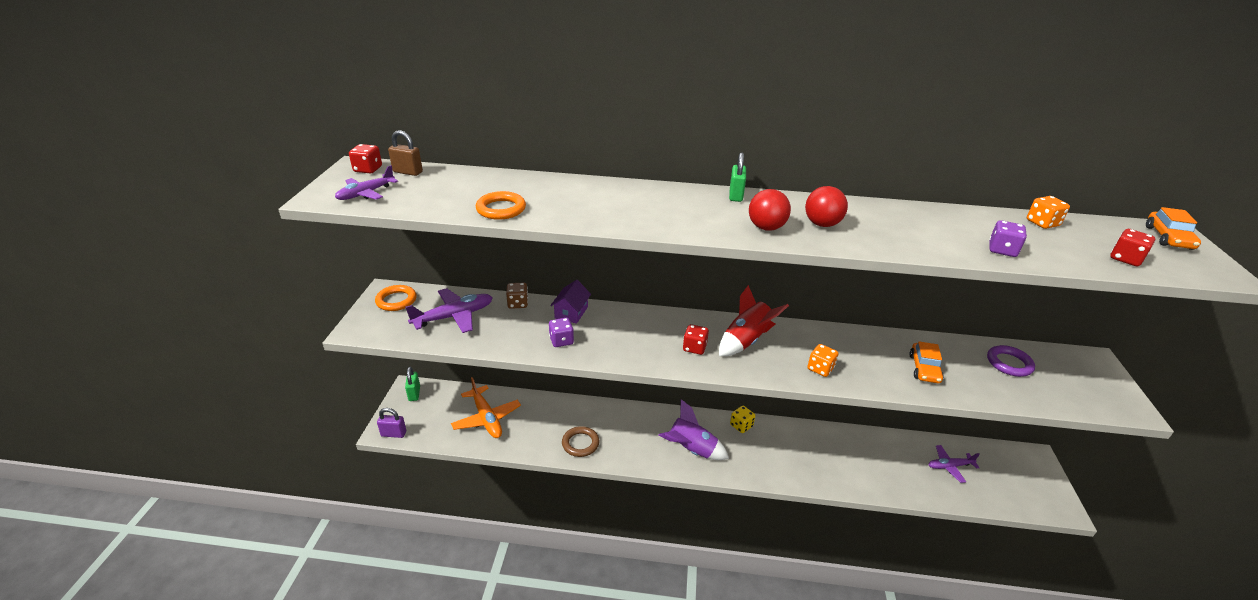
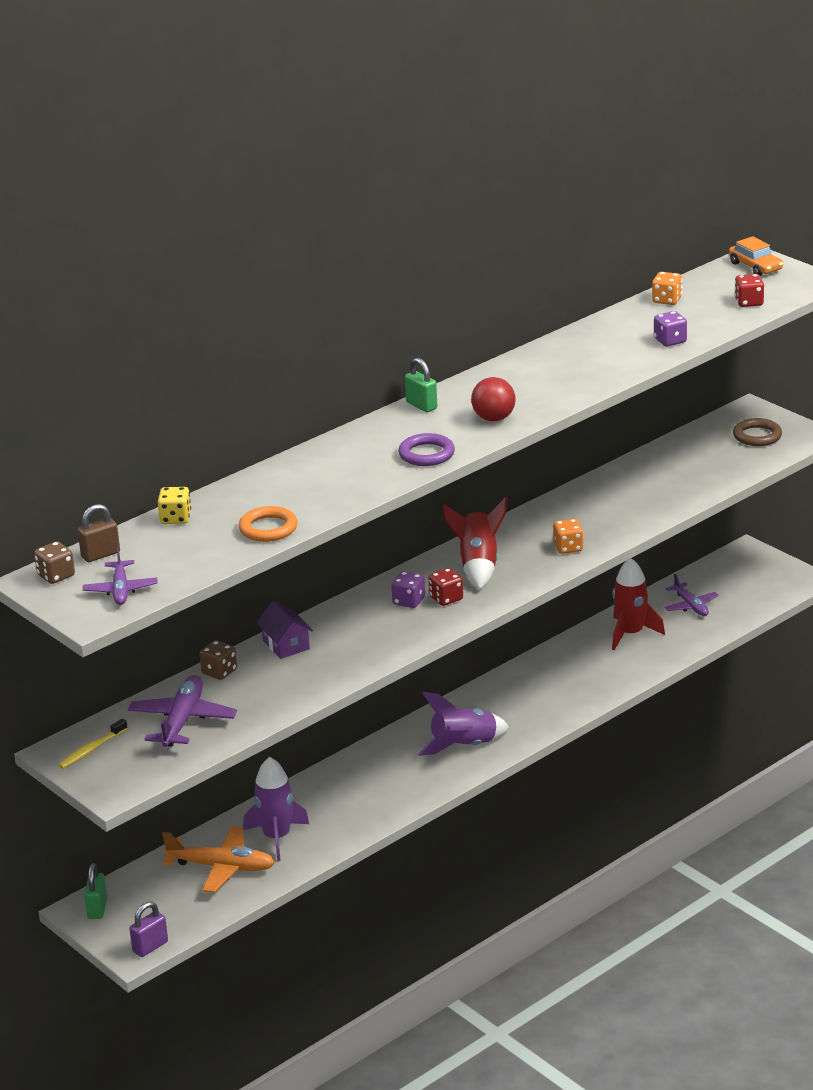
camera: 45 degrees left, 5 degrees down
red dice [349,144,382,174] -> brown dice [34,541,75,584]
orange ring [375,285,417,311] -> yellow toothbrush [58,719,128,769]
green padlock [405,367,420,401] -> green padlock turned 60 degrees clockwise [84,863,107,919]
purple dice [549,318,574,347] -> purple dice moved to [391,571,425,608]
brown ring [562,426,599,457] -> brown ring moved to [733,418,782,446]
yellow dice [730,406,755,433] -> yellow dice moved to [158,487,191,524]
red ball [805,186,848,227] -> none
orange car [909,341,944,383] -> none
purple plane [929,445,980,483] -> purple plane turned 60 degrees counterclockwise [664,574,719,616]
purple ring [987,345,1035,377] -> purple ring moved to [398,433,455,466]
none -> purple rocket [243,757,309,861]
none -> red rocket [612,558,665,650]

